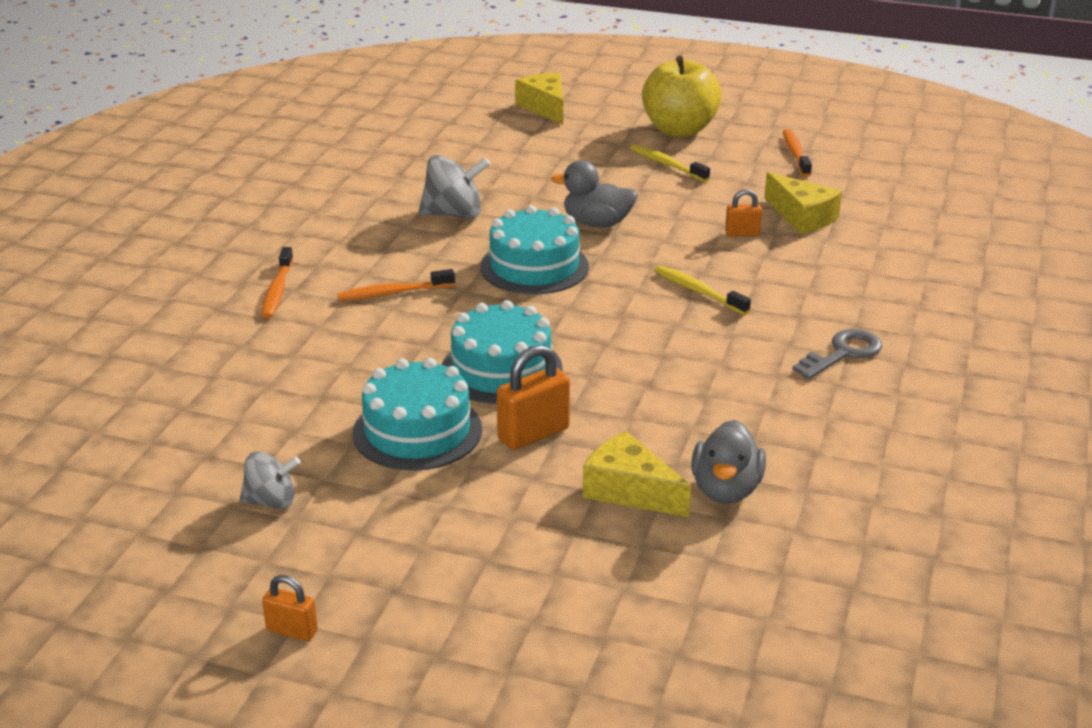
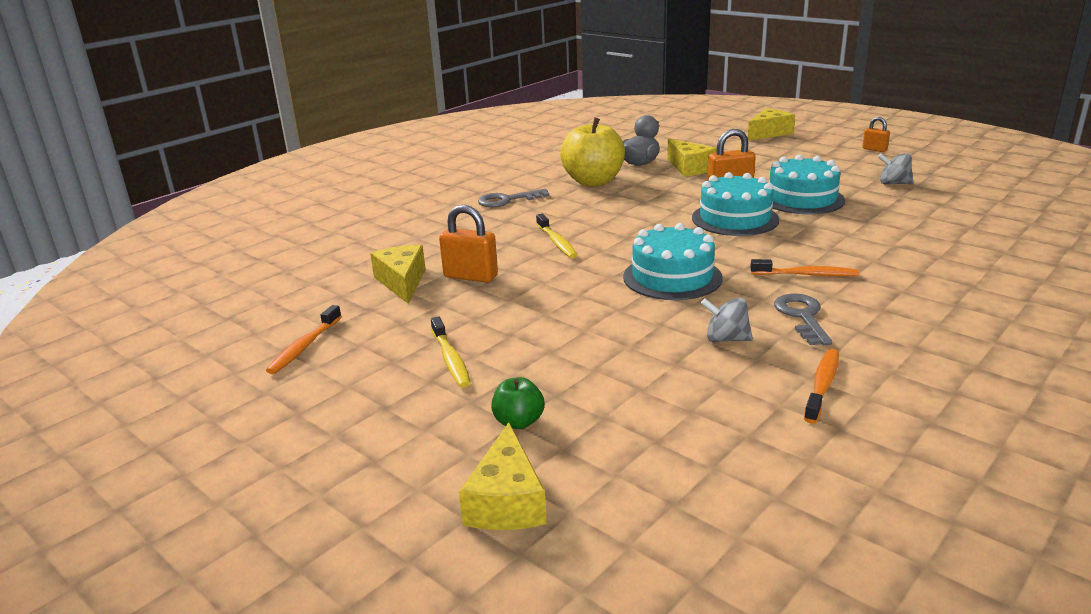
camera: 155 degrees left, 5 degrees down
orange toothbrush [261,247,293,318] -> orange toothbrush moved to [804,349,839,423]
grey spinning top [419,155,491,218] -> grey spinning top [701,298,753,342], size x0.65
grey duck [551,160,638,227] -> none
yellow apple [642,56,722,137] -> yellow apple moved to [560,117,625,187]
orange padlock [725,189,762,237] -> orange padlock [439,205,498,283], size x1.71
none -> green apple [491,377,545,429]
none -> yellow cheese [748,108,795,141]
none -> grey key [774,294,832,345]

